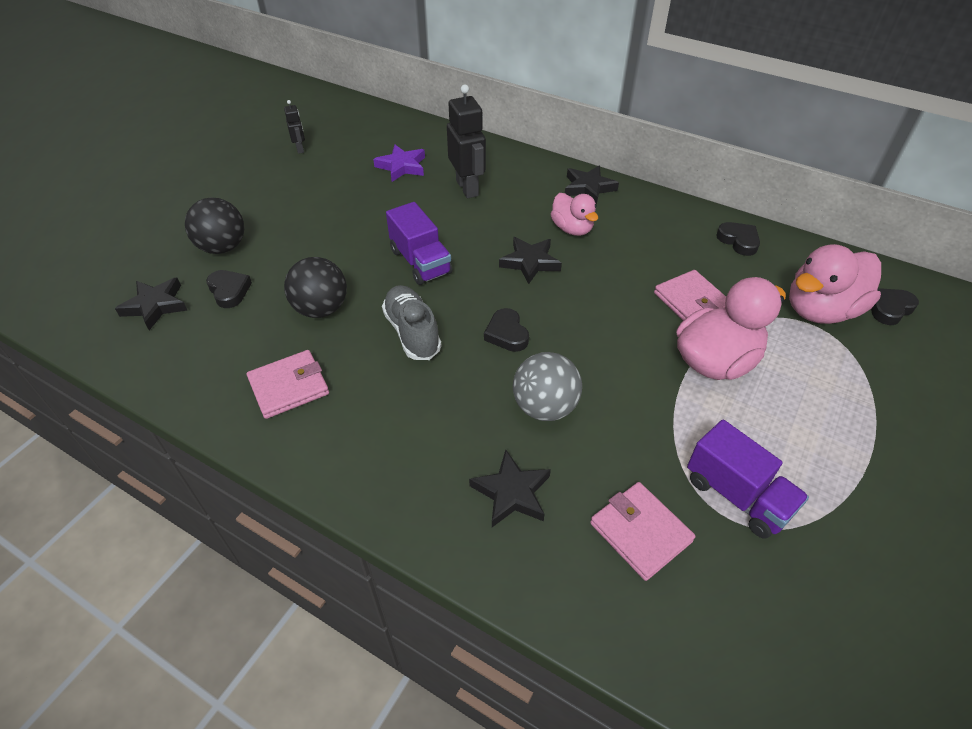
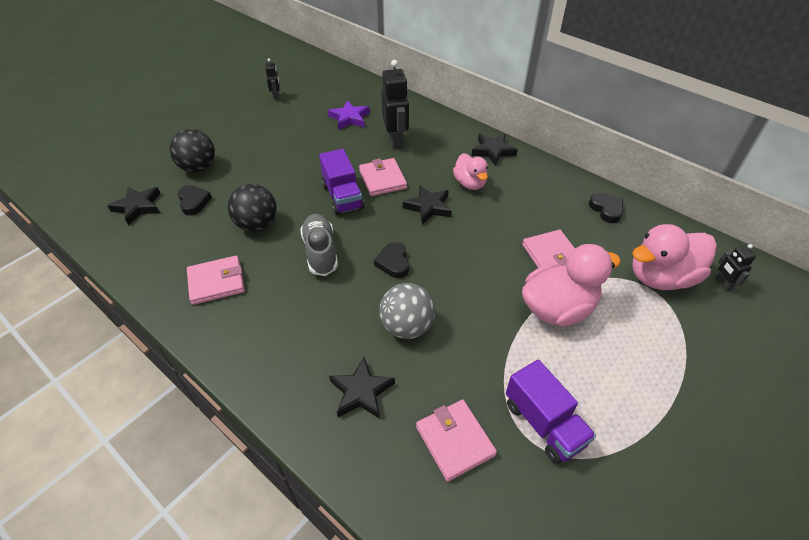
camera: 10 degrees right, 0 degrees up
black heart [871,288,919,325] -> black robot [715,244,756,291]
none -> pink wallet [359,158,407,196]

